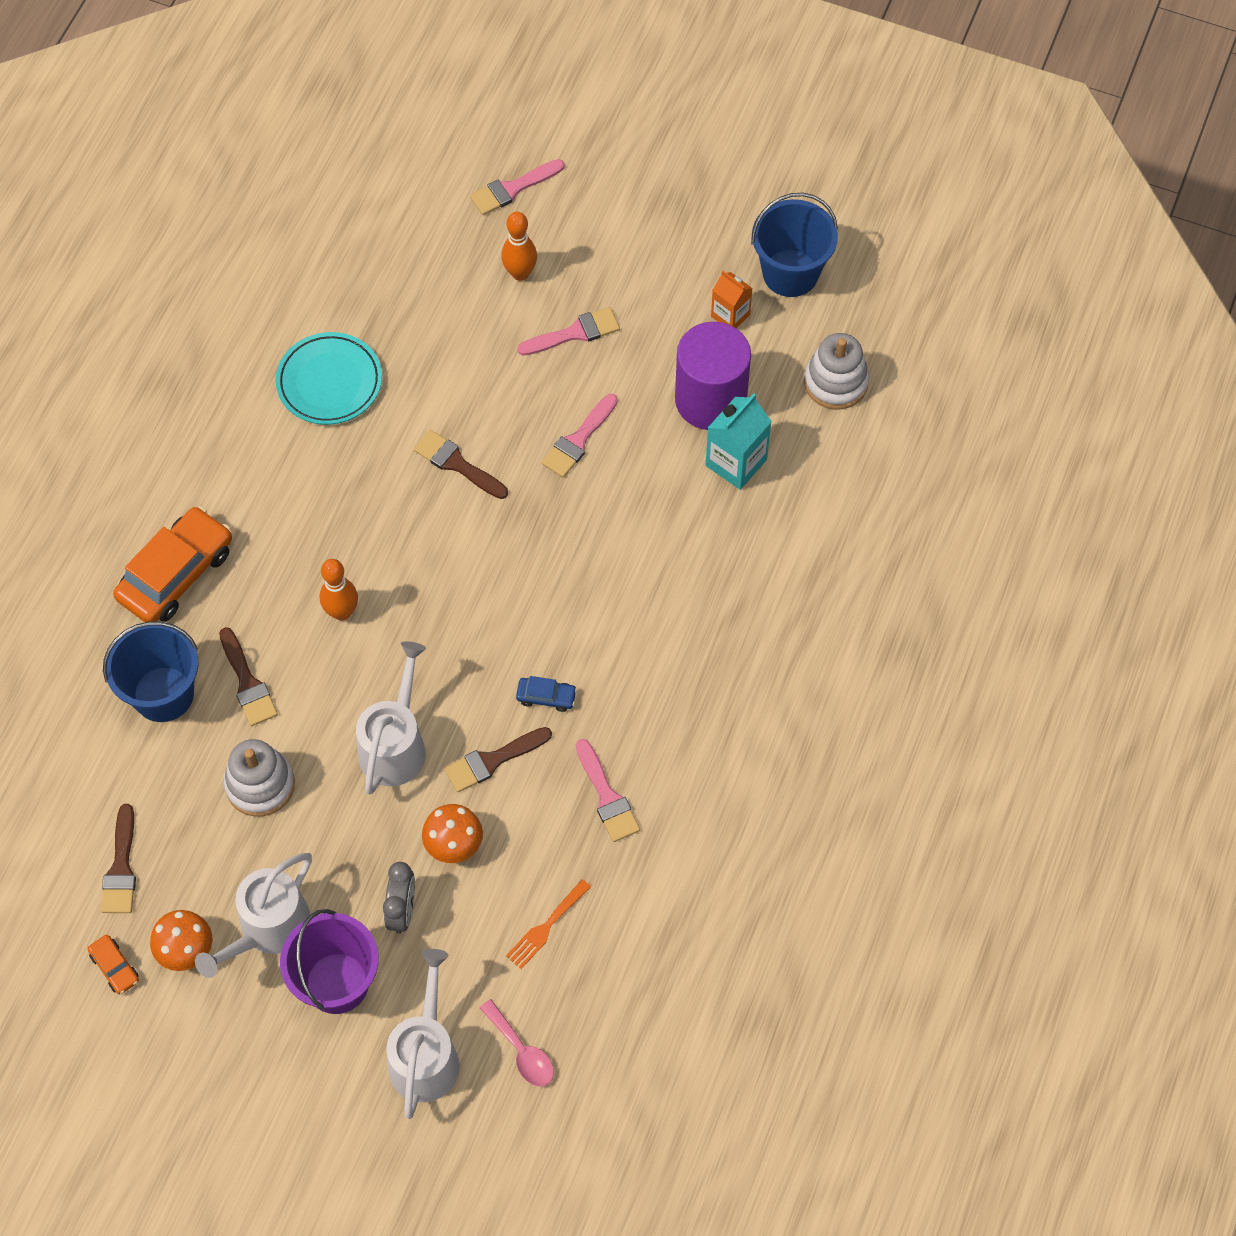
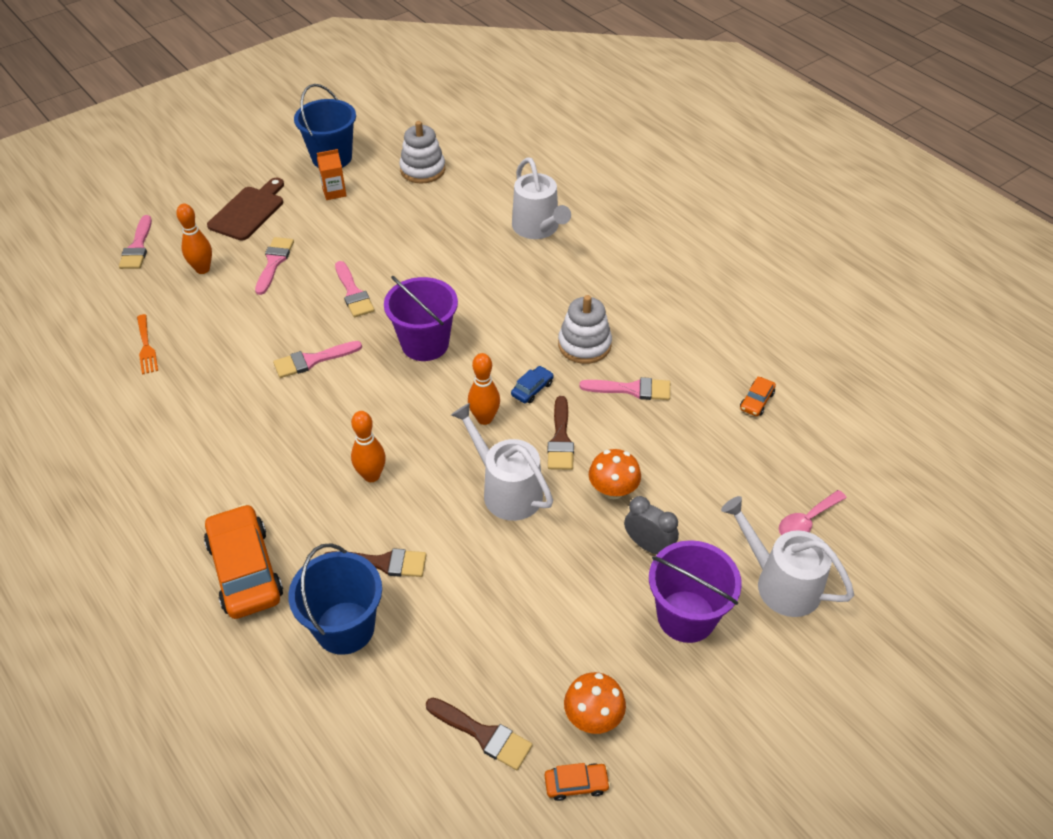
camera: 60 degrees left, 15 degrees down
white watering can [195,853,312,978] -> white watering can moved to [512,157,571,239]
white stacking toy [224,739,295,817] -> white stacking toy moved to [558,295,612,364]
turquoise plate [276,332,382,425] -> none
brown brush [414,430,508,499] -> pink brush [273,341,362,378]
pink spoon [480,999,554,1087] -> pink spoon turned 150 degrees clockwise [779,490,847,535]
orange fork [506,879,591,969] -> orange fork moved to [137,314,158,375]
purple cylinder [675,322,751,430] -> none
turquoise carton [706,394,772,490] -> none
none -> brown cutting board [207,178,284,241]
none -> purple bucket [384,276,458,361]
none -> orange bowling pin [468,353,500,425]
none -> orange car [740,377,776,416]

